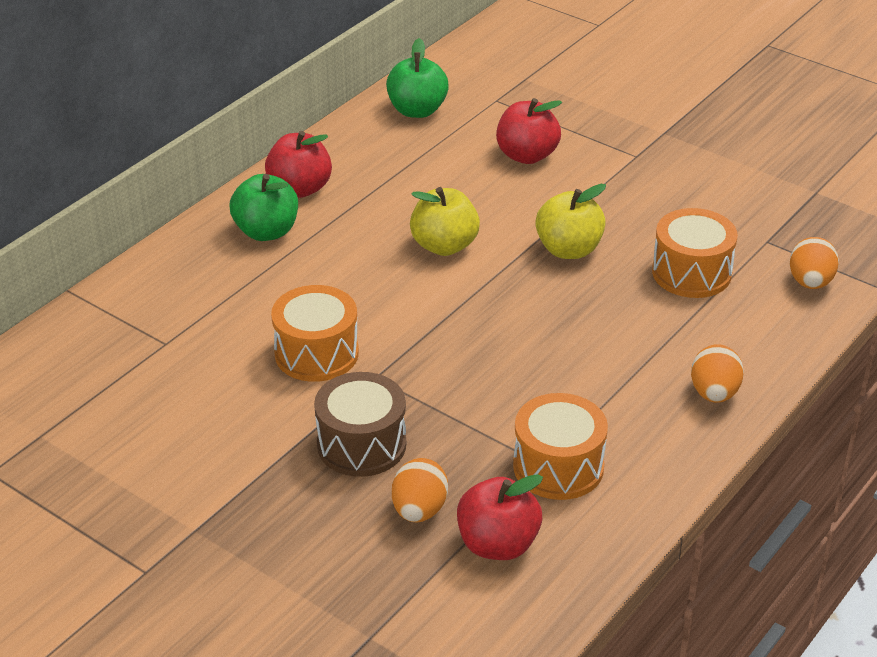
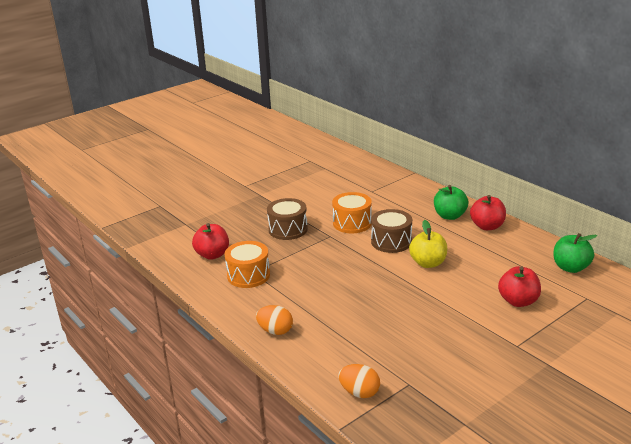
camera: 105 degrees right, 10 degrees down
orange egg [392,458,448,522] -> none
yellow apple [535,184,606,259] -> none
orange drum [652,208,738,298] -> none
none -> brown drum [371,209,412,253]

